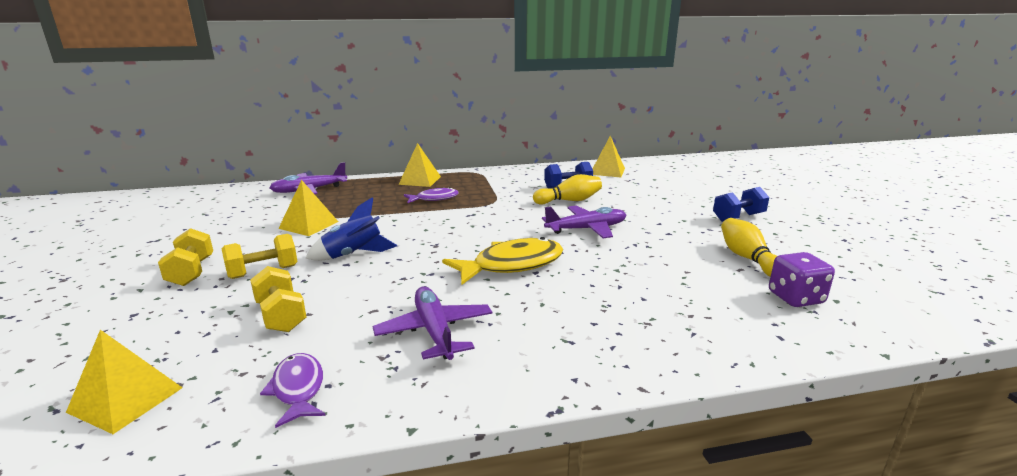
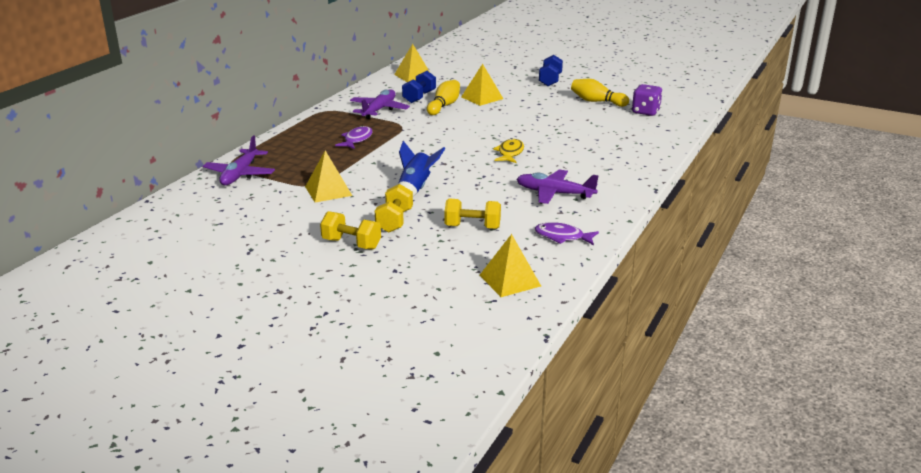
camera: 50 degrees left, 5 degrees up
yellow pyramid [399,143,441,187] -> yellow pyramid moved to [461,64,503,106]
yellow fish [442,237,563,285] -> yellow fish [493,138,524,163], size x0.59
purple plane [542,206,626,238] -> purple plane moved to [350,89,410,119]

